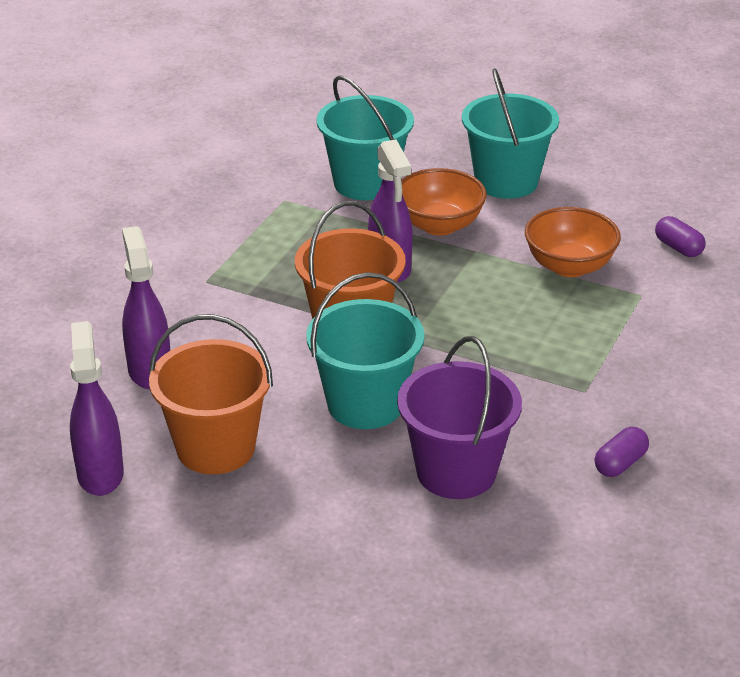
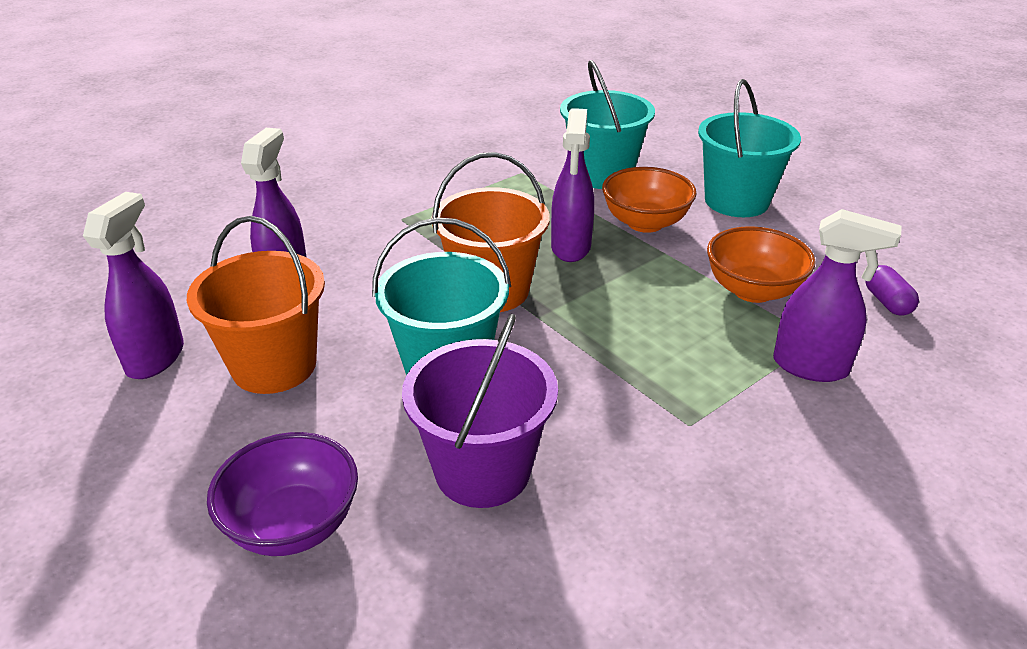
camera: 25 degrees right, 0 degrees up
purple capsule [595,427,649,477] -> none
none -> purple bowl [207,432,358,556]
none -> purple spray bottle [773,209,902,382]

